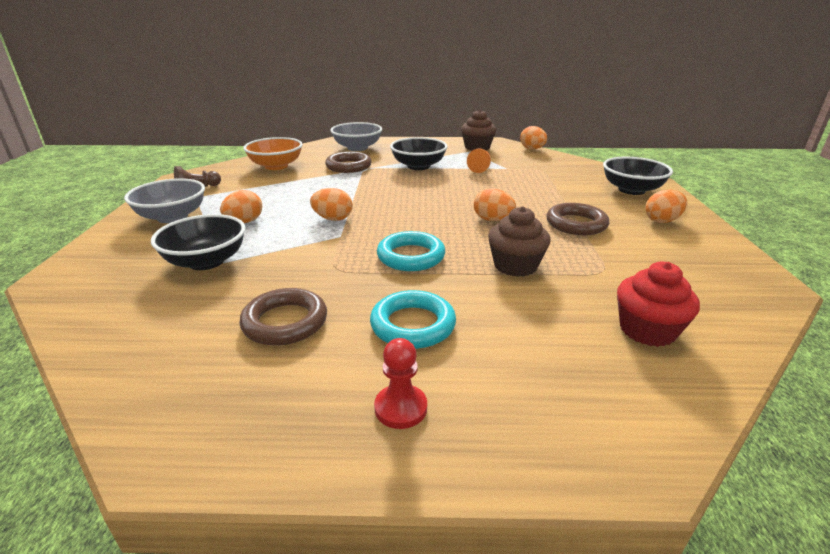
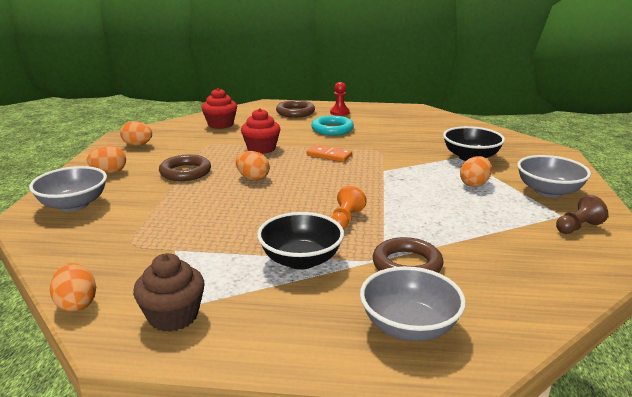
camera: 175 degrees left, 5 degrees down
brown ring [239,288,327,346] -> brown ring moved to [276,100,315,118]
orange bowl [243,137,303,170] -> none
orange egg [310,188,353,221] -> orange egg moved to [120,121,152,146]
turquoise ring [377,231,445,271] -> orange domino [306,145,352,162]
orange pawn [467,148,491,173] -> orange pawn moved to [331,186,367,229]
brown cupcake [488,206,551,277] -> red cupcake [241,108,280,154]
black bowl [603,157,673,195] -> grey bowl [29,166,107,212]

